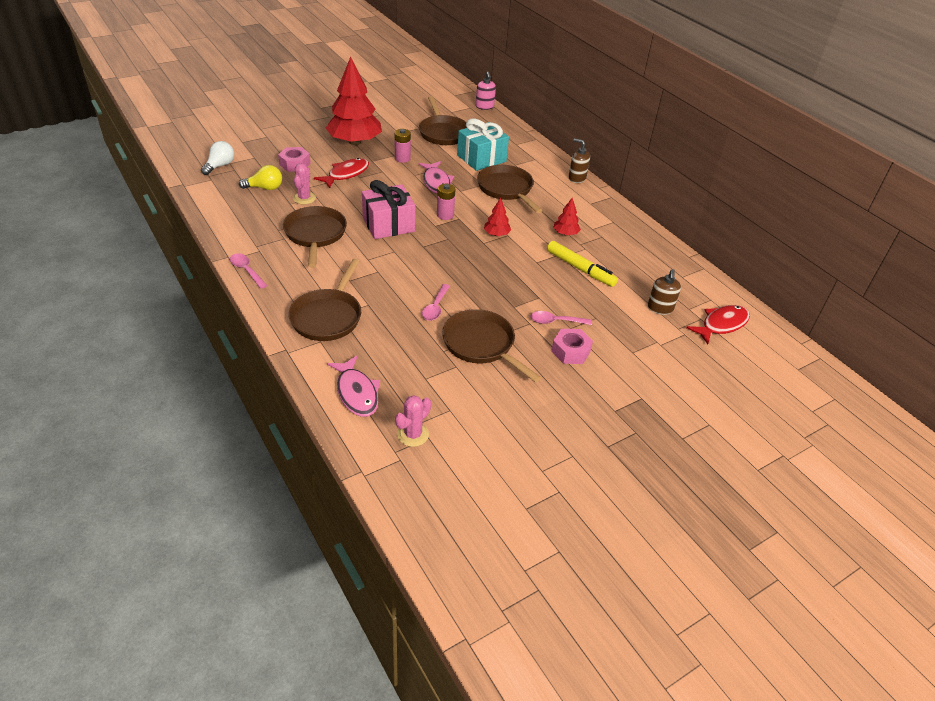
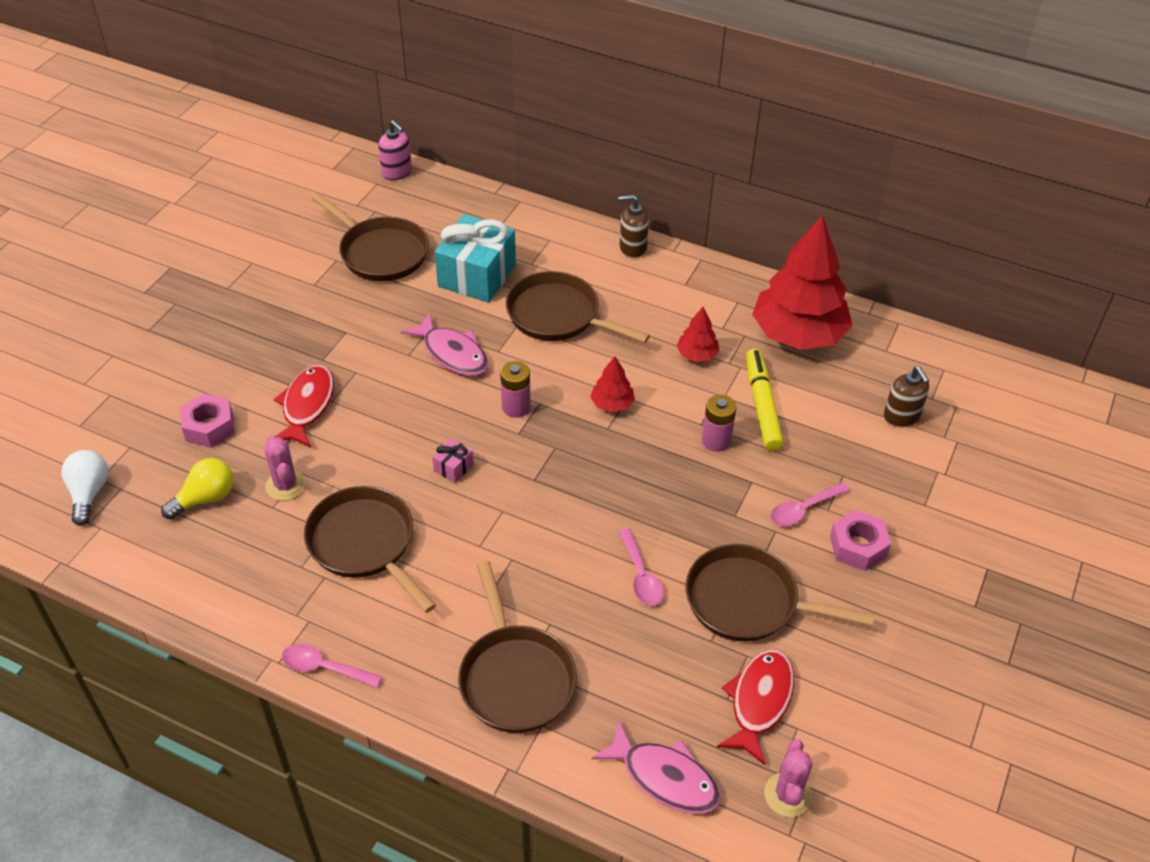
camera: 30 degrees left, 5 degrees up
red tree [326,57,382,145] -> red tree moved to [752,215,853,350]
pink gift [362,180,415,239] -> pink gift [432,438,474,483], size x0.42
pink battery [394,129,411,163] -> pink battery moved to [702,395,736,452]
yellow marker [547,241,618,287] -> yellow marker turned 105 degrees counterclockwise [746,349,784,451]
red fish [686,305,750,345] -> red fish moved to [717,649,794,765]

